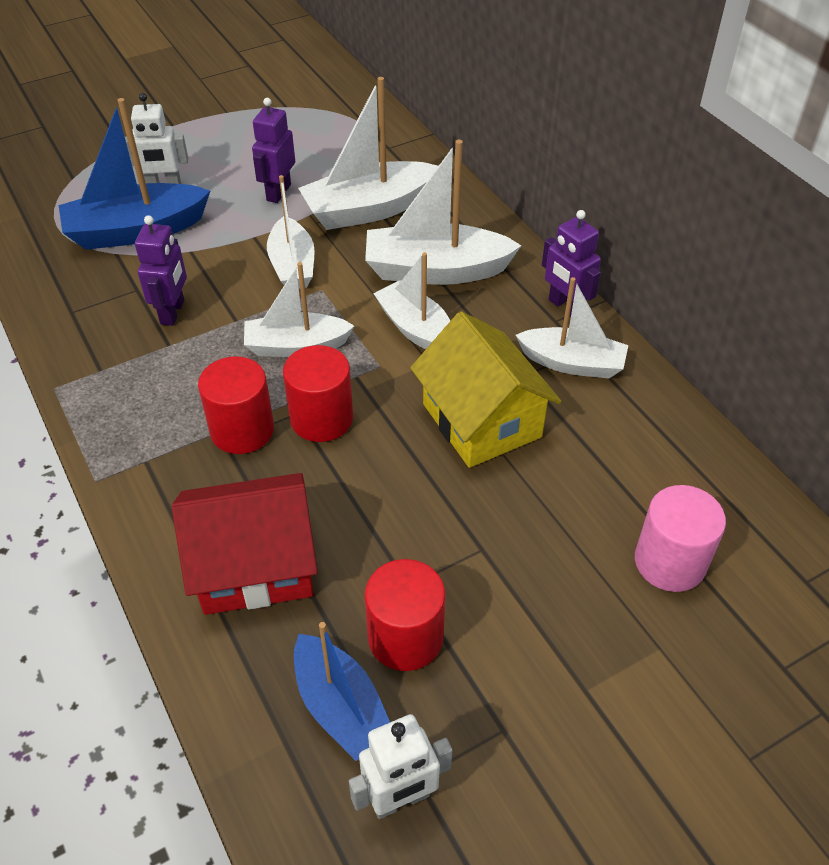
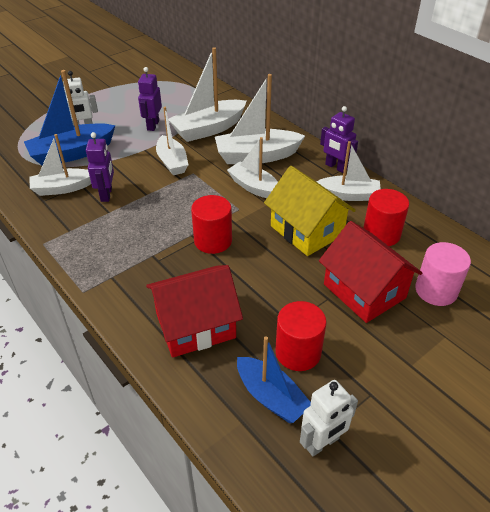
camera: 10 degrees left, 5 degrees down
red cylinder [198,356,274,454] -> red cylinder moved to [363,189,409,246]
white boat [244,262,354,357] -> white boat moved to [30,134,91,196]
none -> red house [319,221,422,323]

